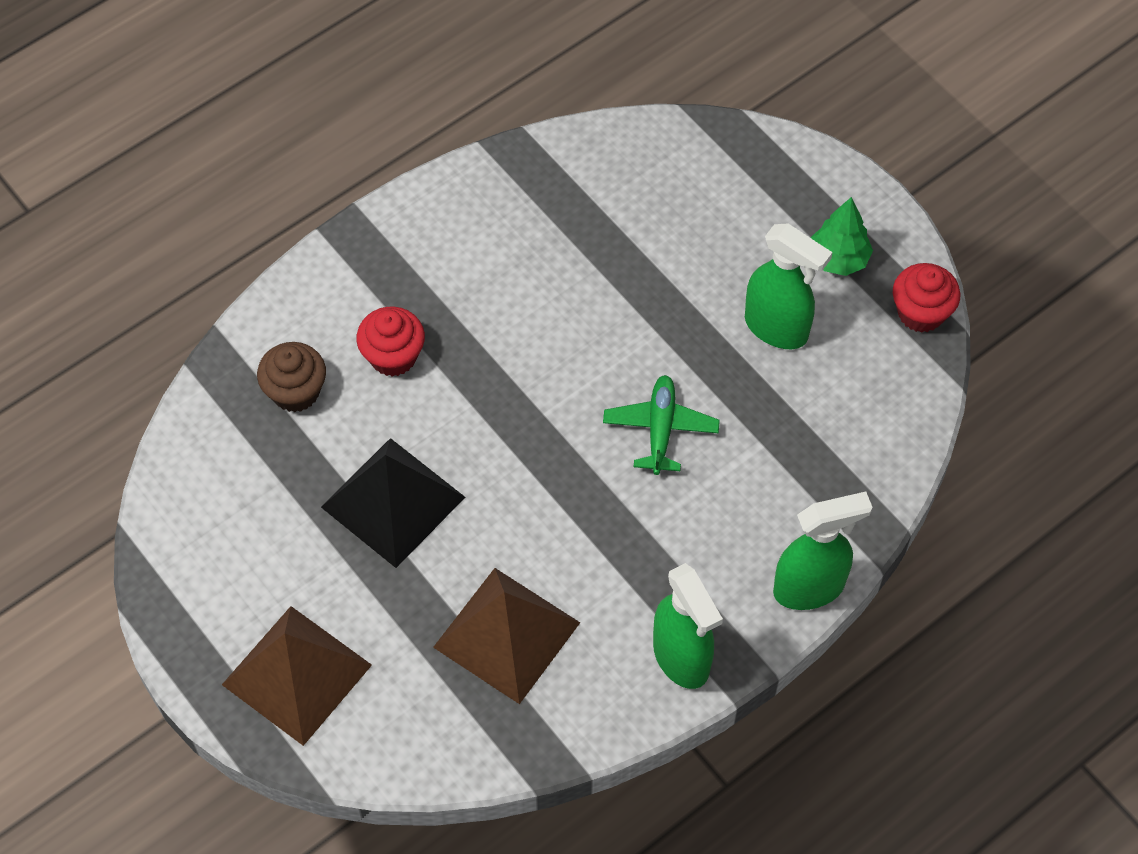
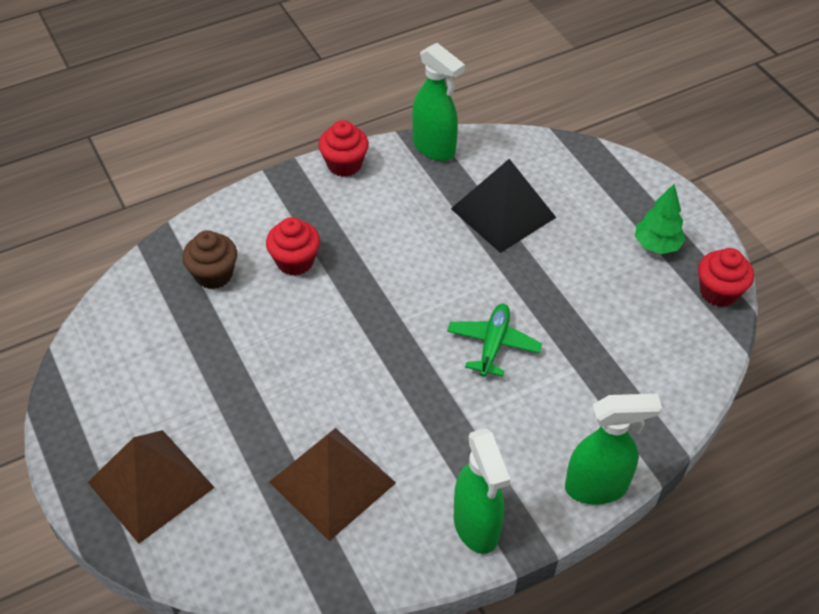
camera: 10 degrees right, 10 degrees down
black pyramid [321,438,465,568] -> black pyramid moved to [451,159,556,253]
green spray bottle [745,223,833,349] -> green spray bottle moved to [412,43,465,161]
none -> red cupcake [319,120,369,177]

